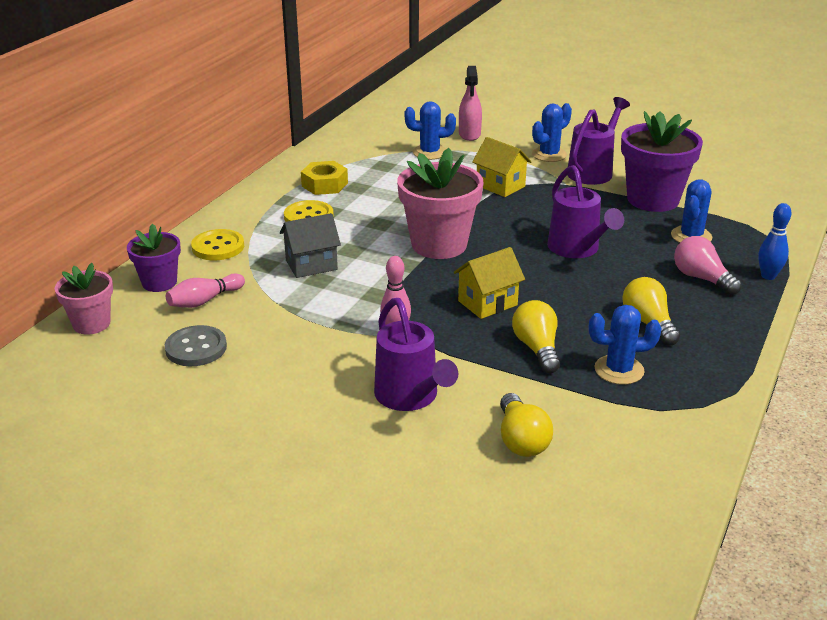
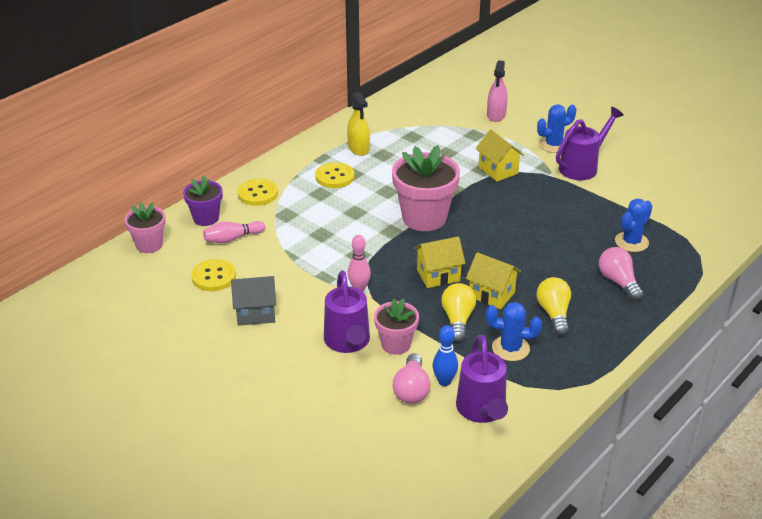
camera: 15 degrees right, 5 degrees up
grey button [165,325,227,366] -> yellow button [191,259,236,291]
grey house [280,213,341,278] -> grey house moved to [231,276,276,326]
yellow nut [301,161,348,195] -> yellow spray bottle [347,92,370,156]
blue cactus [404,101,456,160] -> none
yellow light bulb [500,393,553,457] -> pink light bulb [393,353,430,404]
purple watering can [547,165,624,258] -> purple watering can moved to [456,335,508,423]
purple flower pot [621,111,703,212] -> none
blue bowling pin [758,203,792,280] -> blue bowling pin moved to [433,325,458,386]
none -> pink flower pot [374,299,419,355]
none -> yellow house [466,252,521,309]

